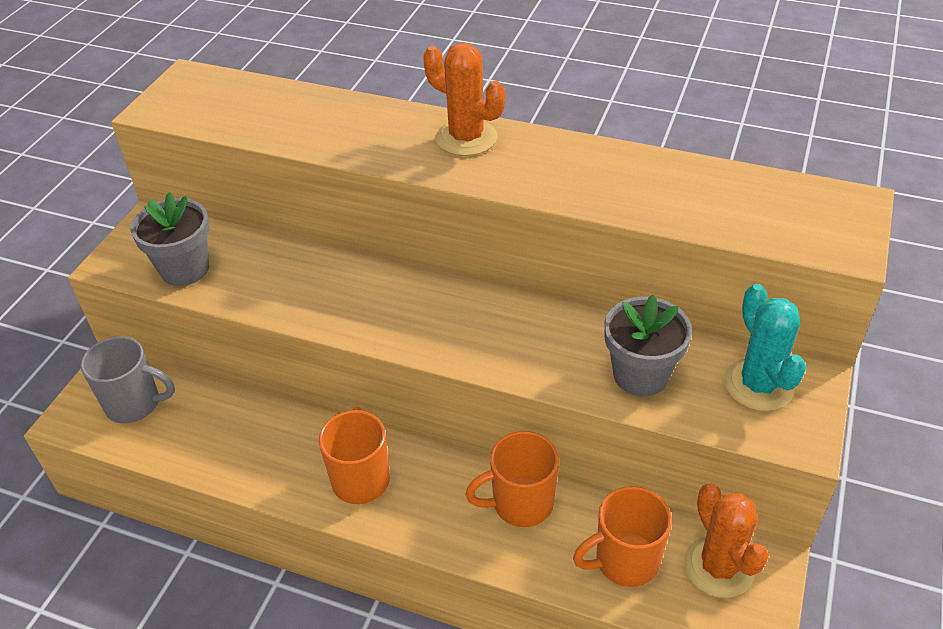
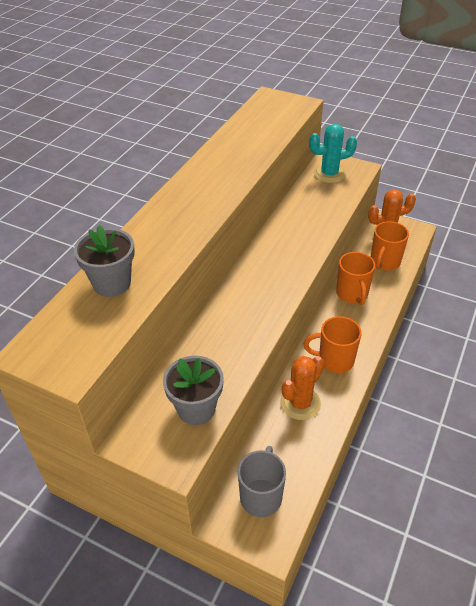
camera: 85 degrees left, 0 degrees up
orange cactus [423,42,505,156] -> orange cactus moved to [280,356,324,420]
orange mug [573,486,672,587] -> orange mug turned 45 degrees clockwise [371,221,409,271]
grey flower pot [604,295,692,397] -> grey flower pot moved to [74,225,135,297]

